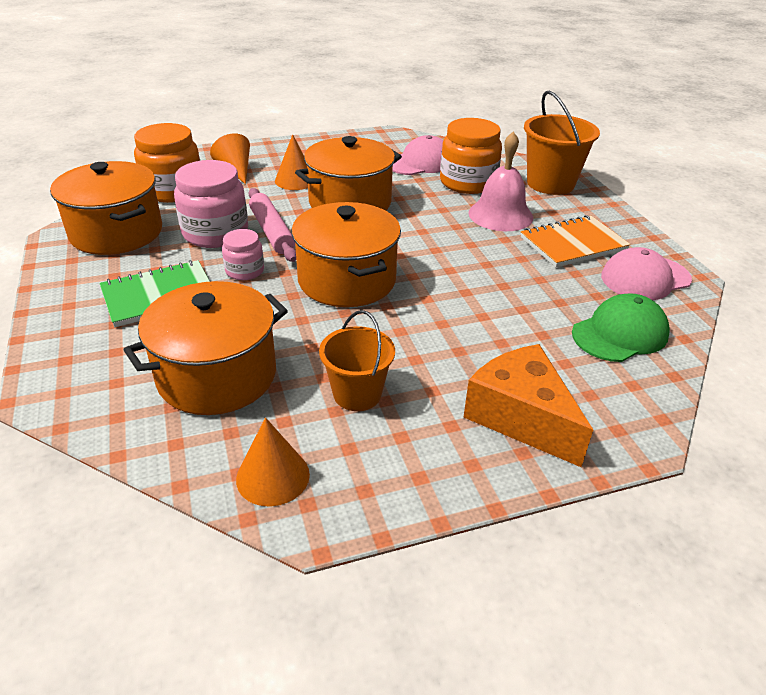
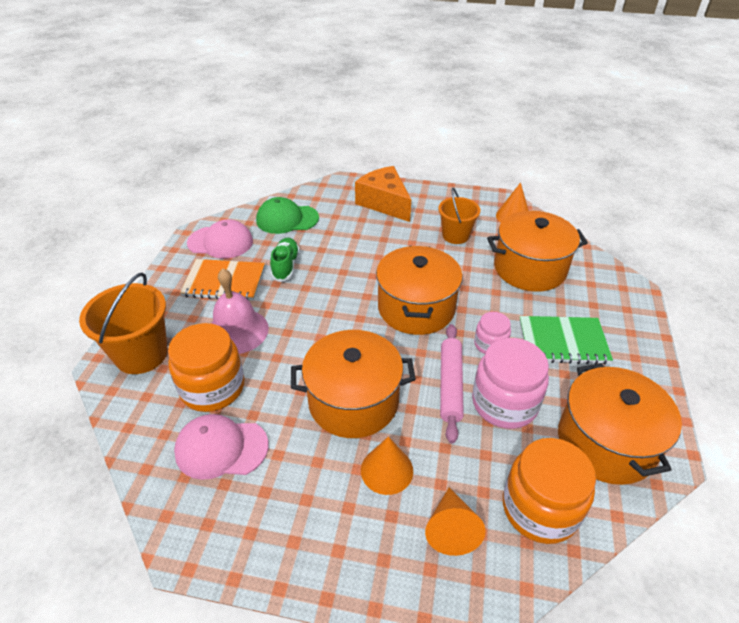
camera: 150 degrees left, 5 degrees up
orange cheese [464,344,593,467] -> orange cheese turned 150 degrees clockwise [355,166,411,222]
none -> green shoe [270,238,300,282]

